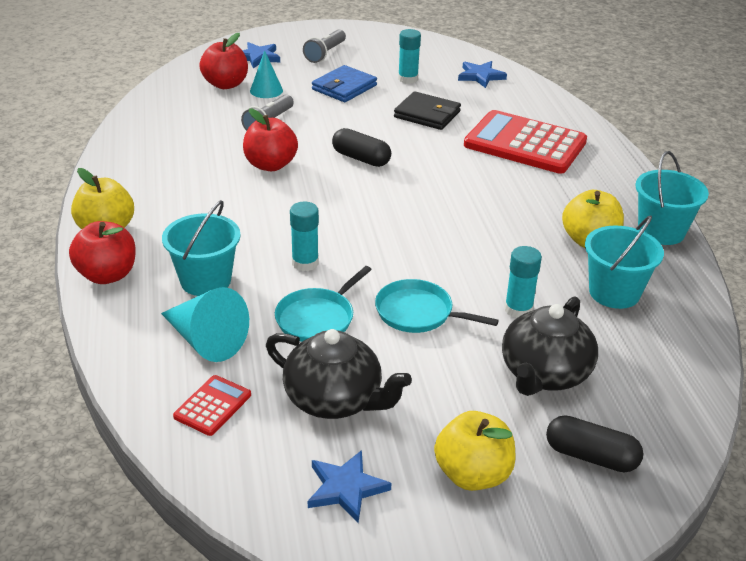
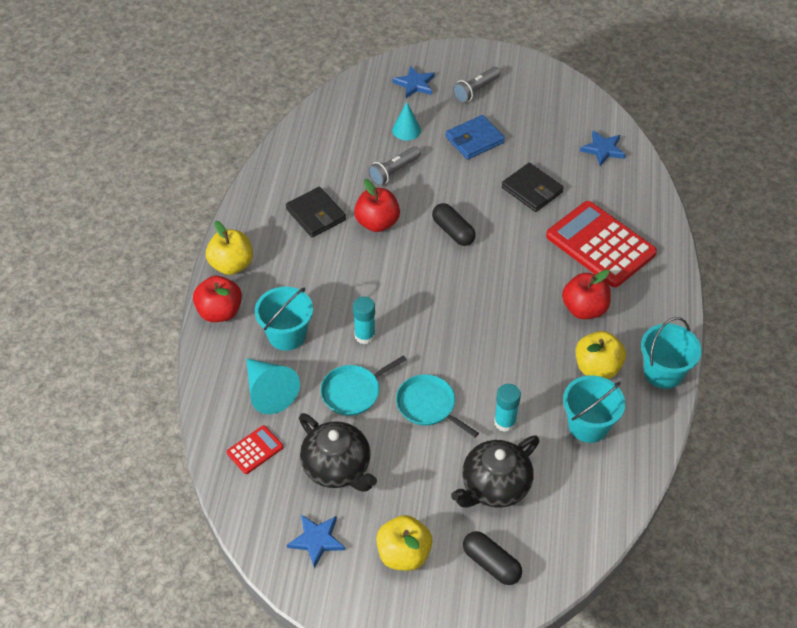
camera: 20 degrees right, 15 degrees up
red apple [199,33,248,89] -> red apple moved to [562,270,611,319]
turquoise glue stick [398,29,421,84] -> none
none -> black wallet [286,187,346,237]

